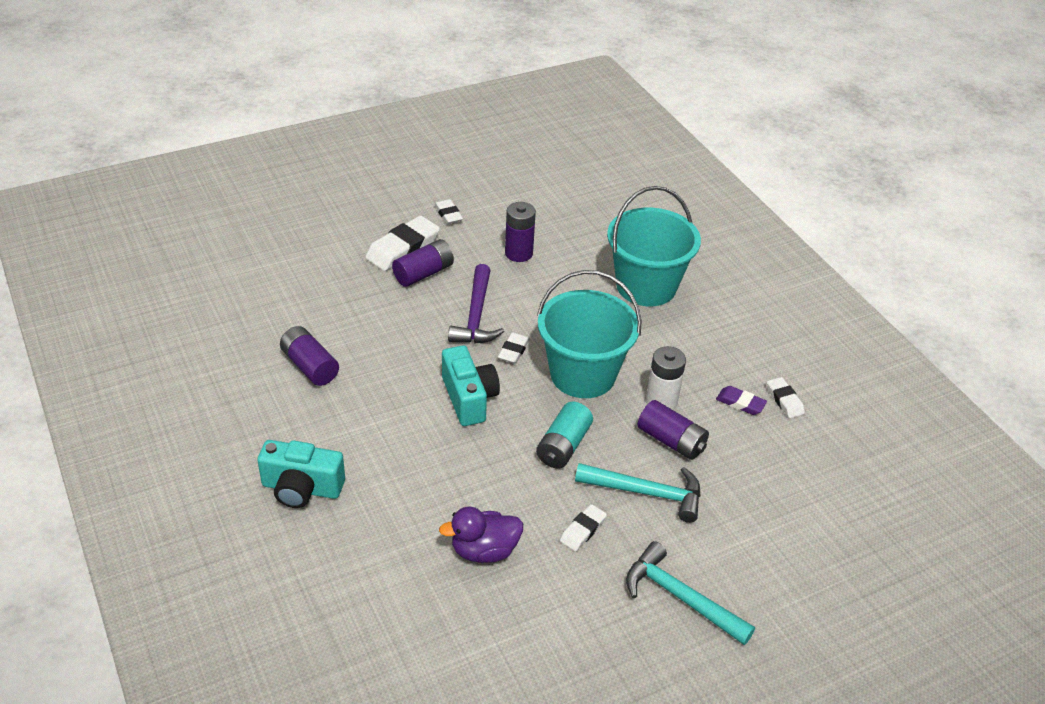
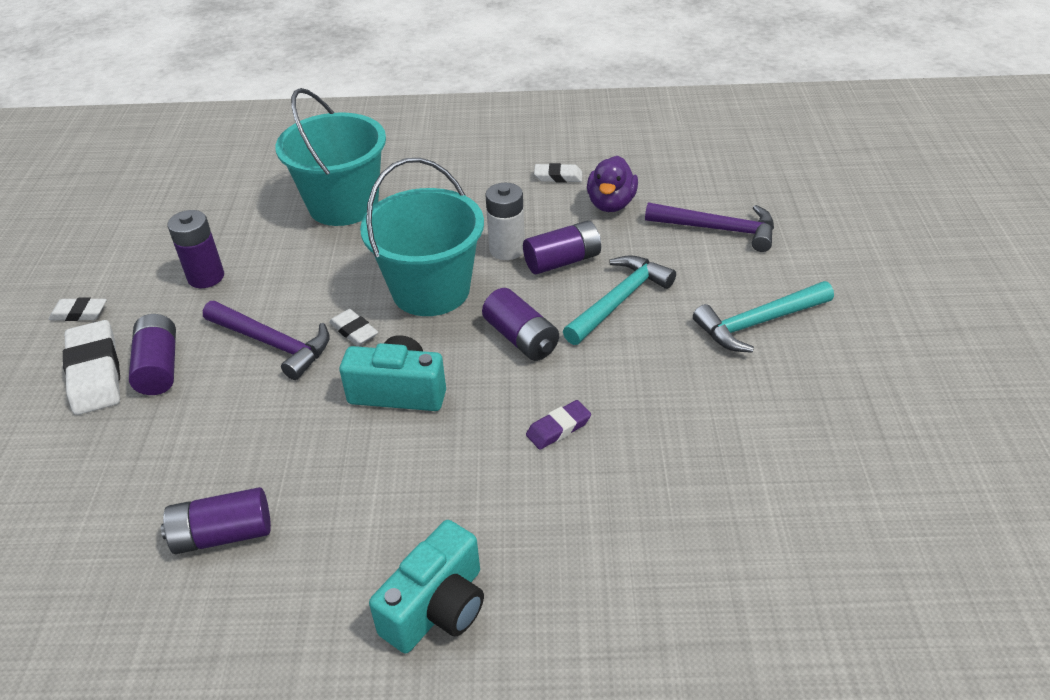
camera: 60 degrees left, 0 degrees up
purple duck [439,507,523,563] -> purple duck moved to [587,156,638,212]
turquoise battery [536,402,593,468] -> purple battery [482,288,559,361]
white eraser [560,504,607,551] -> none
purple eraser [716,386,767,415] -> purple eraser moved to [526,400,591,450]
none -> purple hammer [645,202,774,252]

